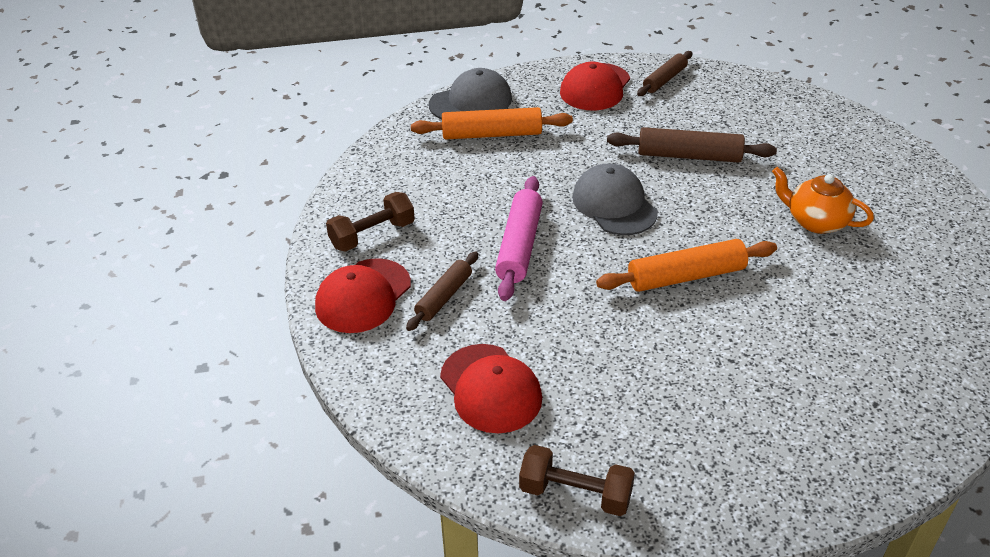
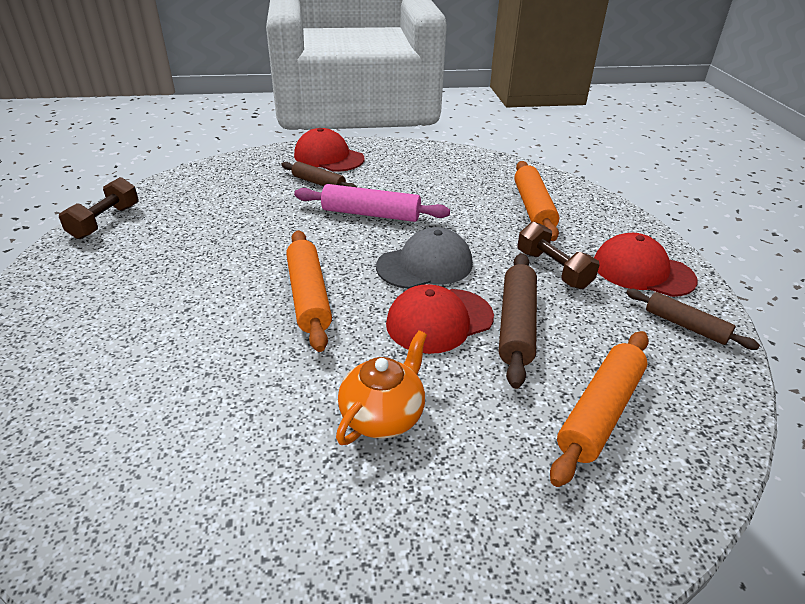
camera: 90 degrees right, 5 degrees down
brown dumbbell [326,192,415,252] -> brown dumbbell moved to [517,222,600,289]
grey cap [429,68,512,119] -> none
red cap [440,344,542,433] -> red cap moved to [386,284,494,354]
none -> orange rolling pin [550,331,649,487]

